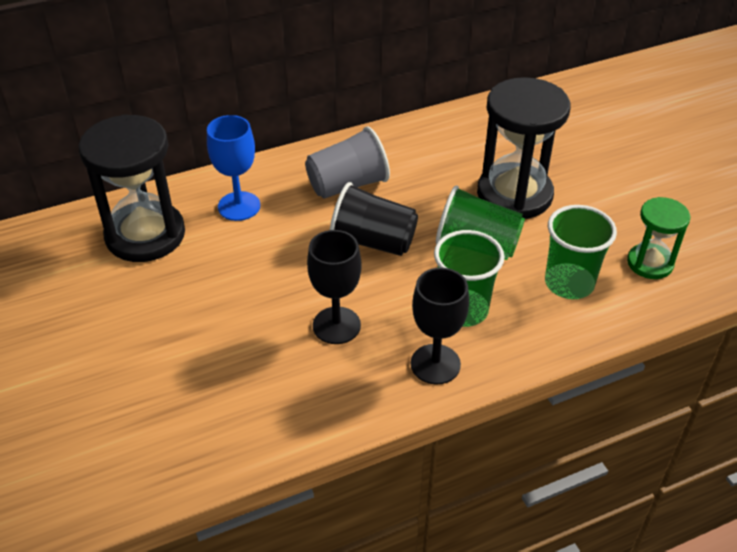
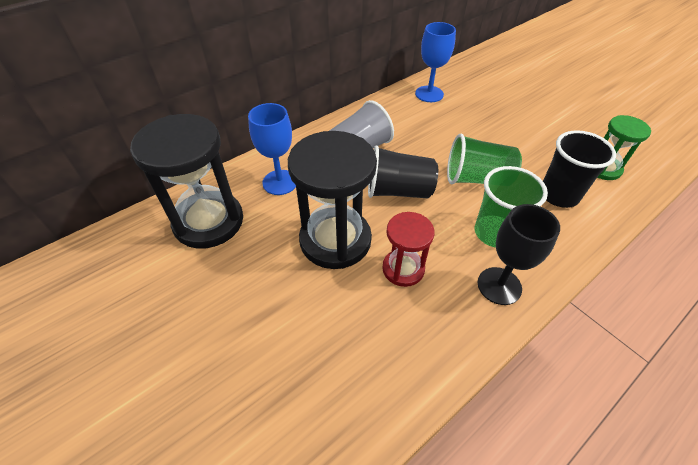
camera: 15 degrees left, 5 degrees up
black goblet [307,230,362,344] -> red hourglass [382,212,435,287]
black hourglass [477,77,570,219] -> black hourglass moved to [288,131,377,269]
green cup [545,205,617,299] -> black cup [543,130,616,208]
none -> blue goblet [415,22,456,102]

